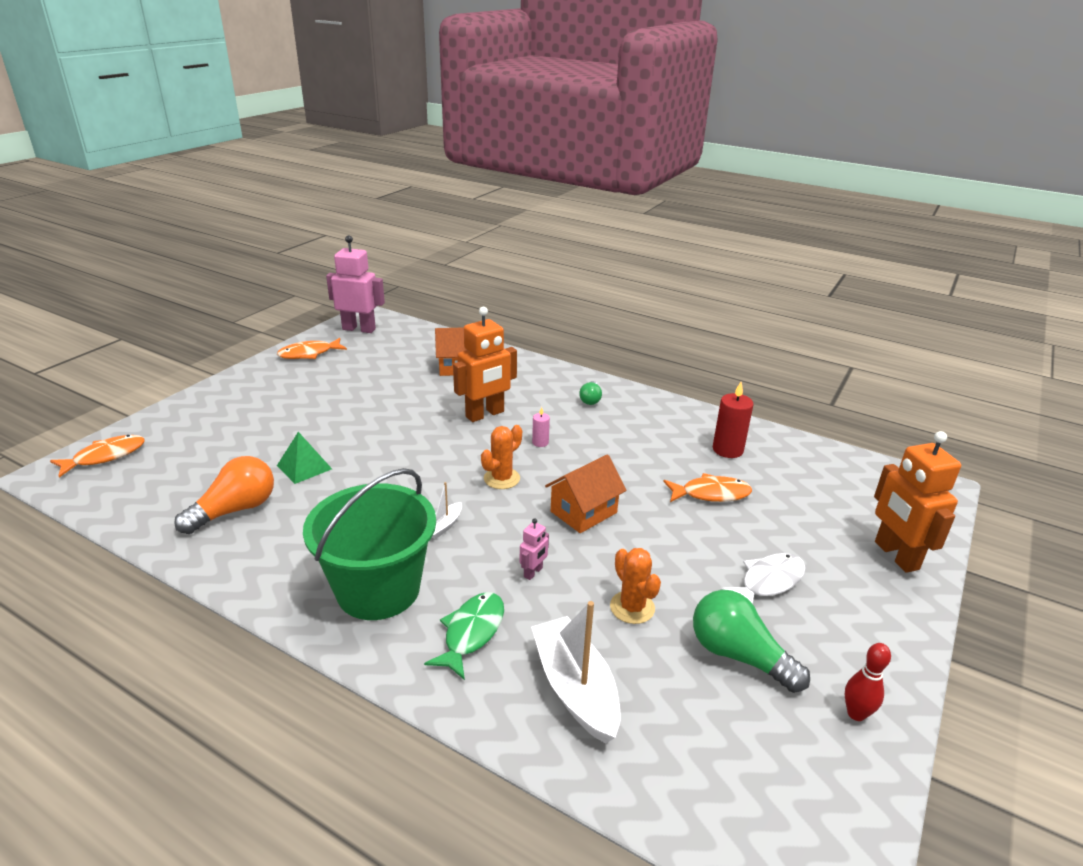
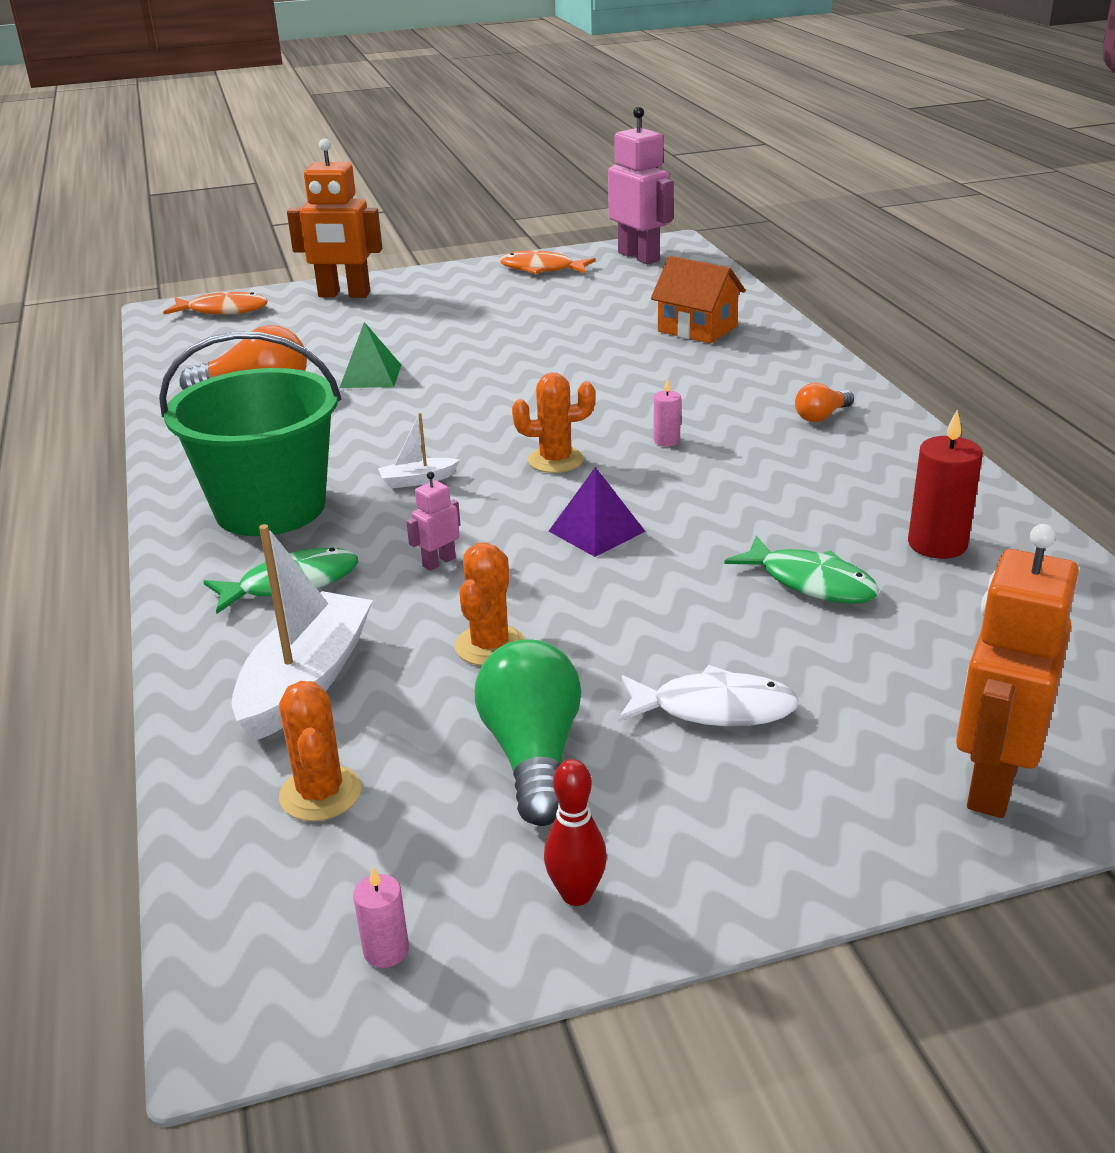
camera: 45 degrees right, 0 degrees up
orange robot [453,307,517,422] -> orange robot moved to [287,139,382,298]
pink robot [520,519,549,580] -> pink robot turned 150 degrees clockwise [406,472,461,571]
orange house [545,454,626,533] -> purple pyramid [549,467,645,557]
green light bulb [579,381,602,405] -> orange light bulb [795,383,854,422]
orange fish [663,473,752,502] -> green fish [724,535,879,604]
none -> orange cactus [279,681,361,821]
none -> pink candle [353,867,409,968]

